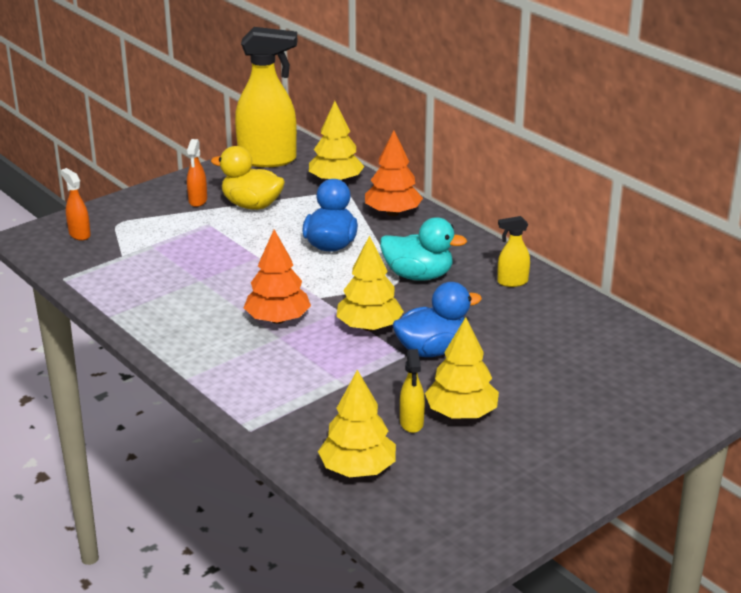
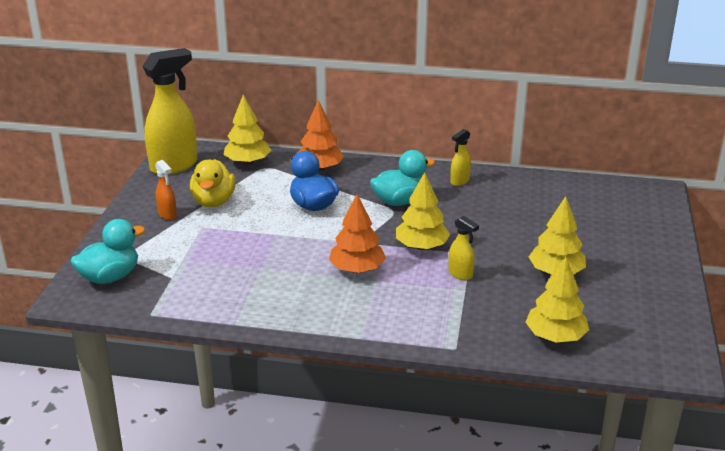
camera: 40 degrees left, 0 degrees up
orange spray bottle [61,168,91,240] -> turquoise duck [71,219,145,284]
yellow duck [211,146,285,210] -> yellow duck turned 75 degrees counterclockwise [190,159,236,207]
blue duck [393,282,482,357] -> none
yellow spray bottle [400,349,425,433] -> yellow spray bottle moved to [448,216,479,280]

